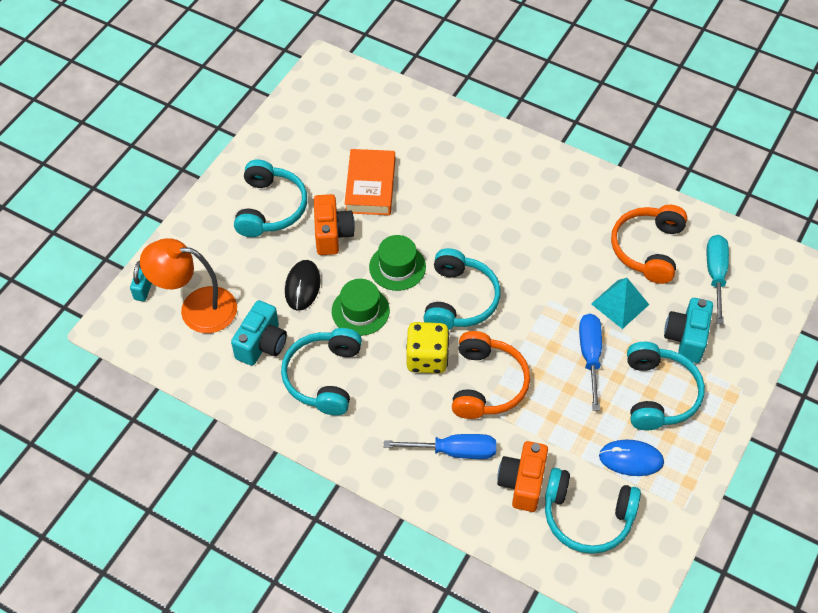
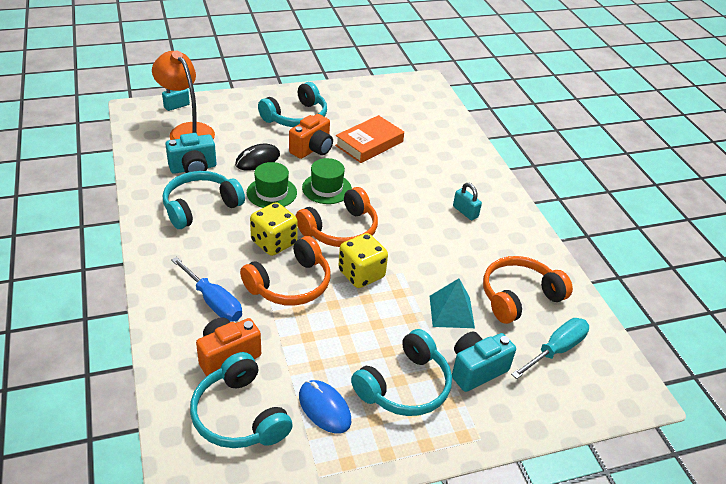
camera: 40 degrees right, 15 degrees down
turquoise headphones [423,248,500,330] -> orange headphones [296,187,378,247]
blue screwdriver [579,314,602,411] -> none
none -> yellow dice [338,233,388,288]
none -> turquoise padlock [453,183,482,220]

